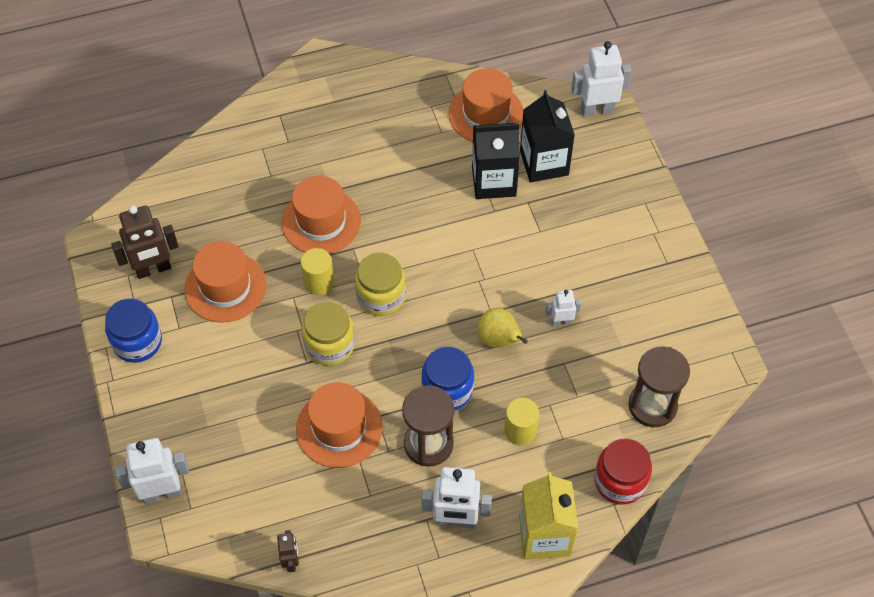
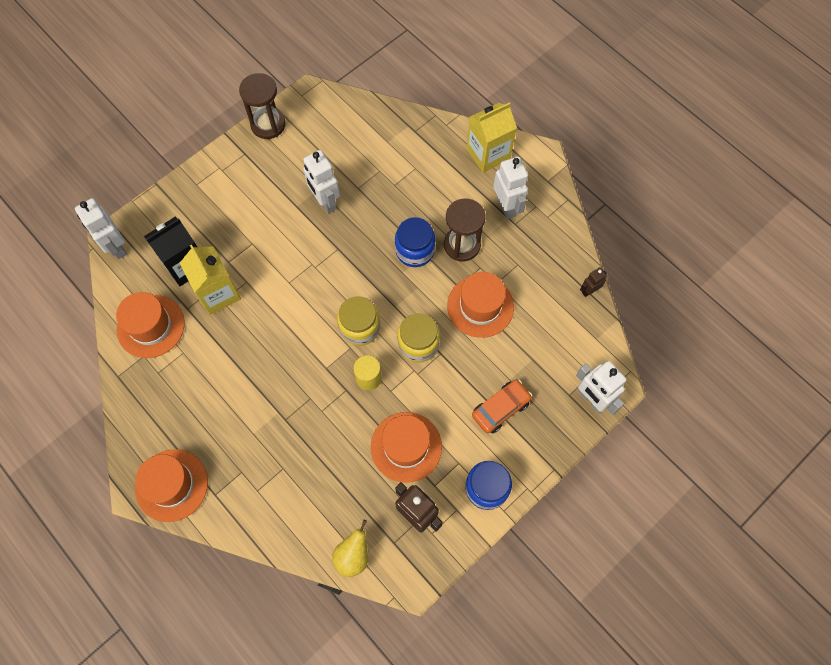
camera: 115 degrees left, 10 degrees up
orange hat [282,176,361,254] -> orange hat moved to [135,449,208,522]
black carton [472,123,520,199] -> yellow carton [180,245,241,315]
yellow pear [478,308,528,348] -> yellow pear moved to [332,520,368,577]
yellow cylinder [504,398,539,445] -> none
white robot [546,290,581,326] -> white robot [303,150,340,213], size x1.83
red jar [594,438,652,505] -> none
brown hourglass [628,346,690,427] -> brown hourglass moved to [239,73,286,139]
none -> orange car [472,380,532,434]

